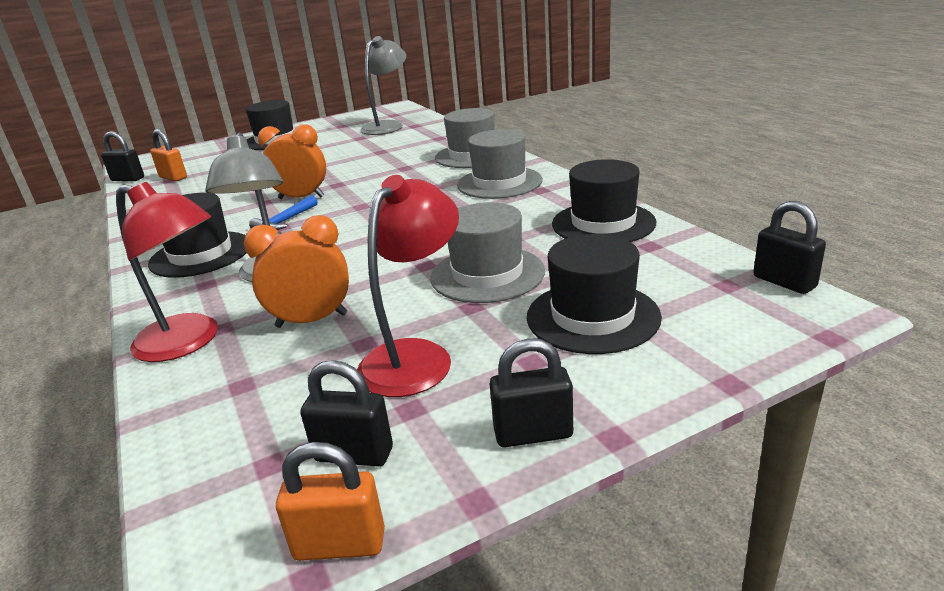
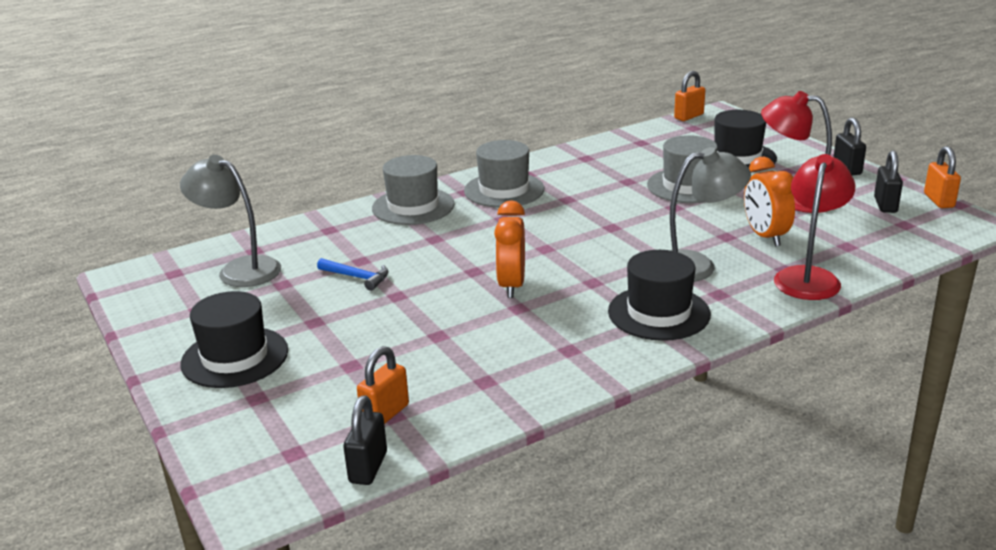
camera: 95 degrees left, 0 degrees up
blue hammer [249,195,318,230] -> blue hammer moved to [317,258,389,291]
black hat [552,159,656,242] -> none
black padlock [753,201,826,294] -> orange padlock [674,71,705,121]

